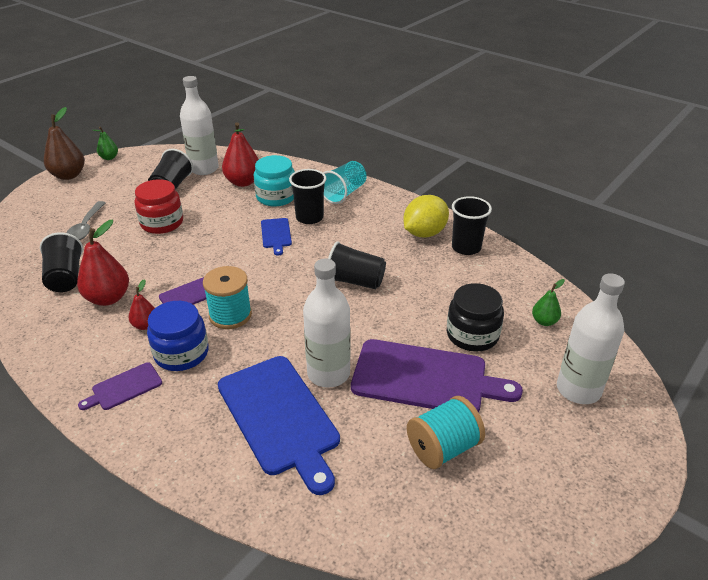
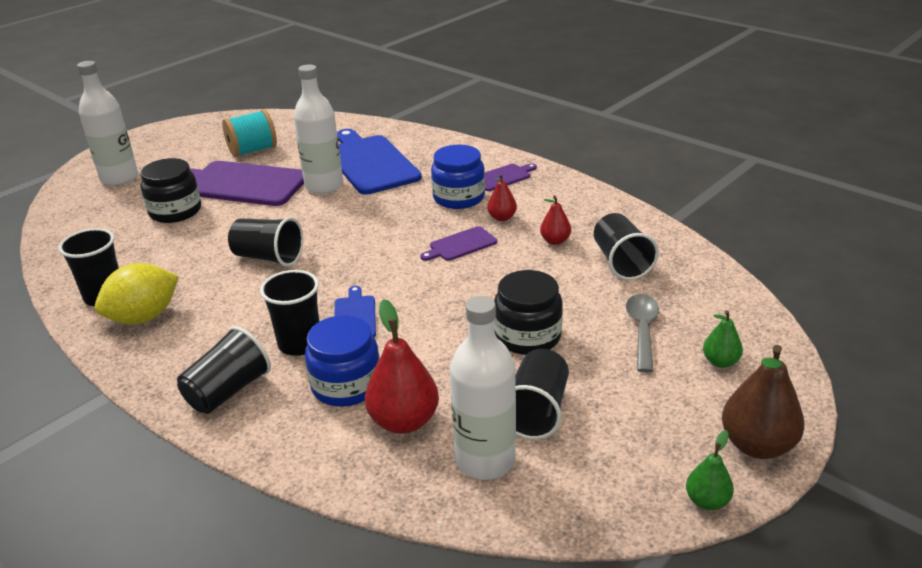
camera: 175 degrees left, 5 degrees down
red pear [77,220,129,306] -> red pear [540,195,571,245], size x0.56
red jar [134,179,183,234] -> black jar [494,270,563,355]
turquoise spool [203,266,252,329] -> none
turquoise jar [254,155,295,207] -> blue jar [305,315,380,407]
turquoise cup [323,161,367,204] -> black cup [177,326,271,414]
green pear [532,279,565,326] -> green pear moved to [703,310,743,368]

